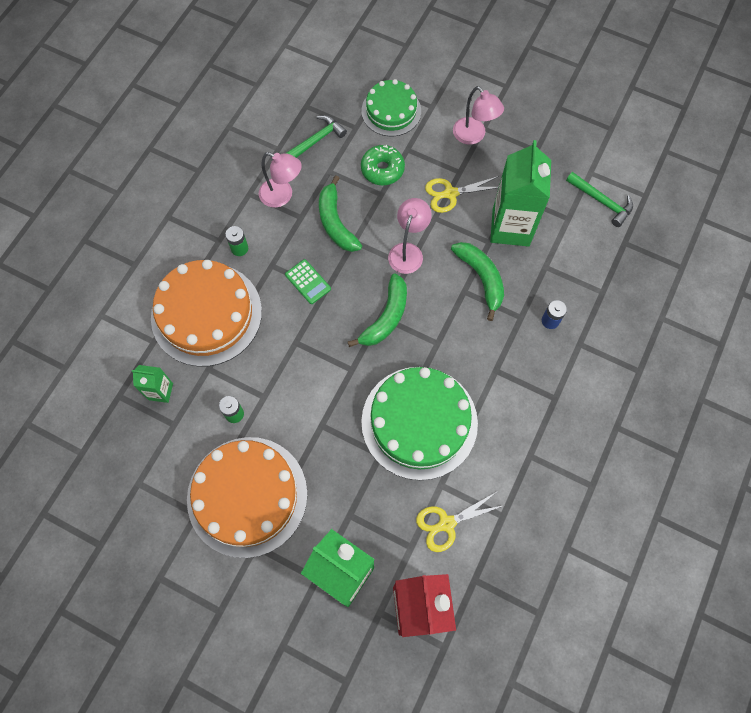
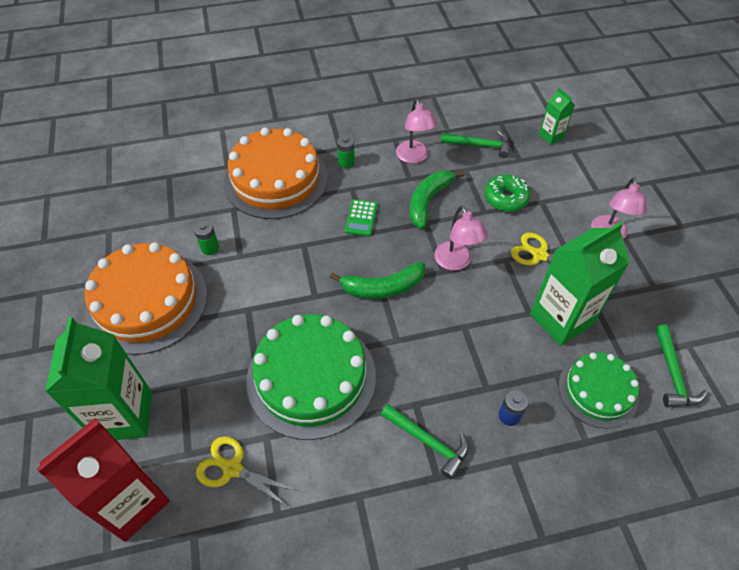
camera: 50 degrees right, 15 degrees down
green carton [132,365,173,403] -> green carton moved to [539,87,575,145]
green cake [361,79,421,136] -> green cake moved to [558,352,639,429]
pink lamp [388,198,432,274] -> pink lamp turned 90 degrees clockwise [435,206,488,271]
green banana [451,242,504,321] -> none
none -> green hammer [381,404,469,479]

